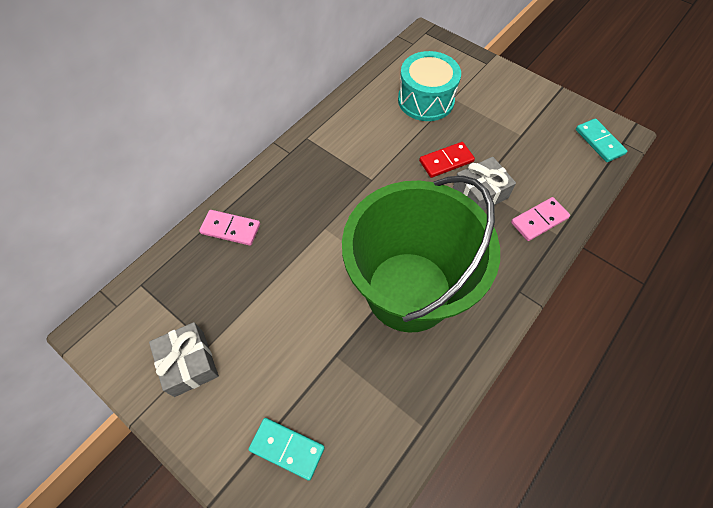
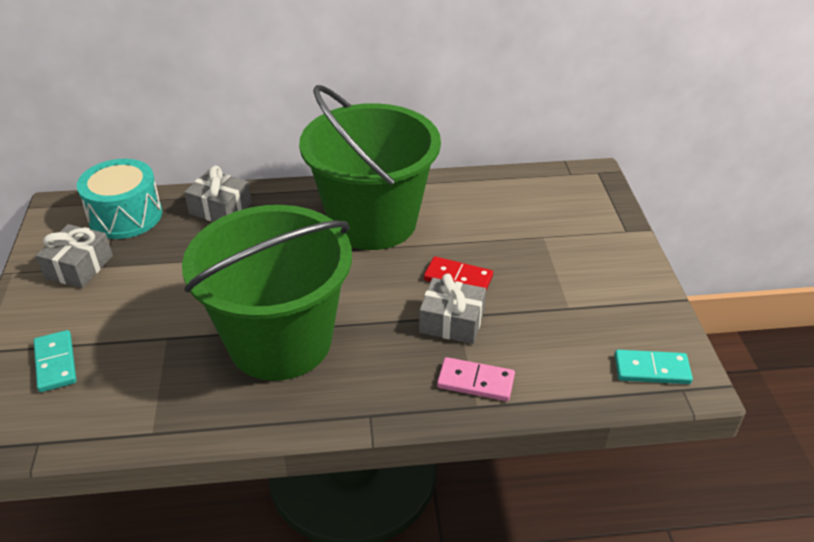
camera: 45 degrees right, 20 degrees down
pink domino [199,210,260,246] -> grey gift [184,166,252,222]
turquoise drum [398,51,461,121] -> turquoise drum moved to [77,159,162,239]
turquoise domino [576,119,627,162] -> turquoise domino turned 75 degrees clockwise [615,350,693,384]
none -> green bucket [299,85,441,250]

